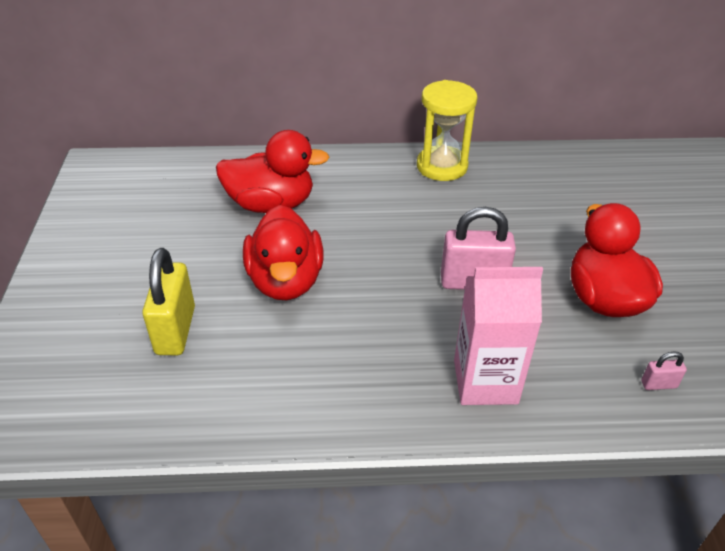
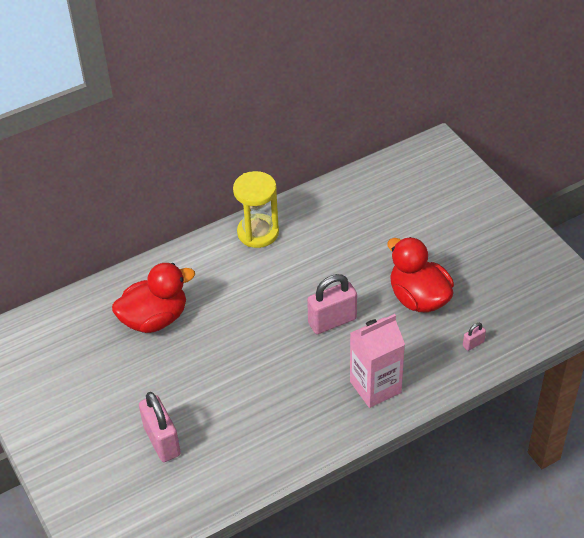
camera: 25 degrees left, 5 degrees up
yellow padlock [142,248,195,355] -> pink padlock [139,392,181,462]
red duck [243,205,324,300] -> none

